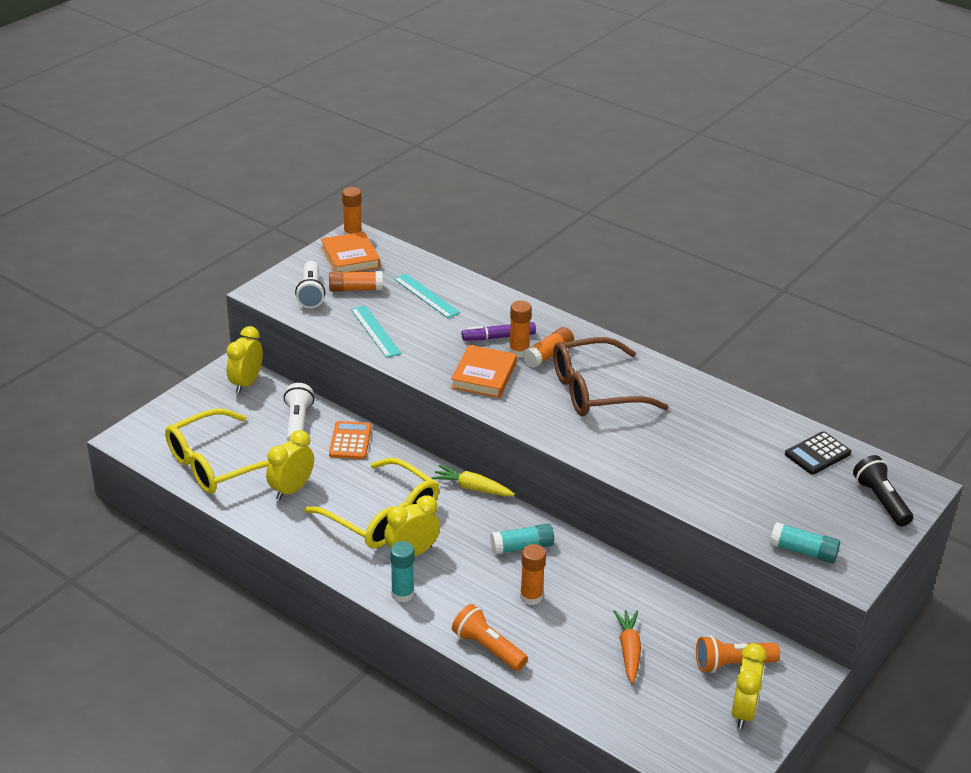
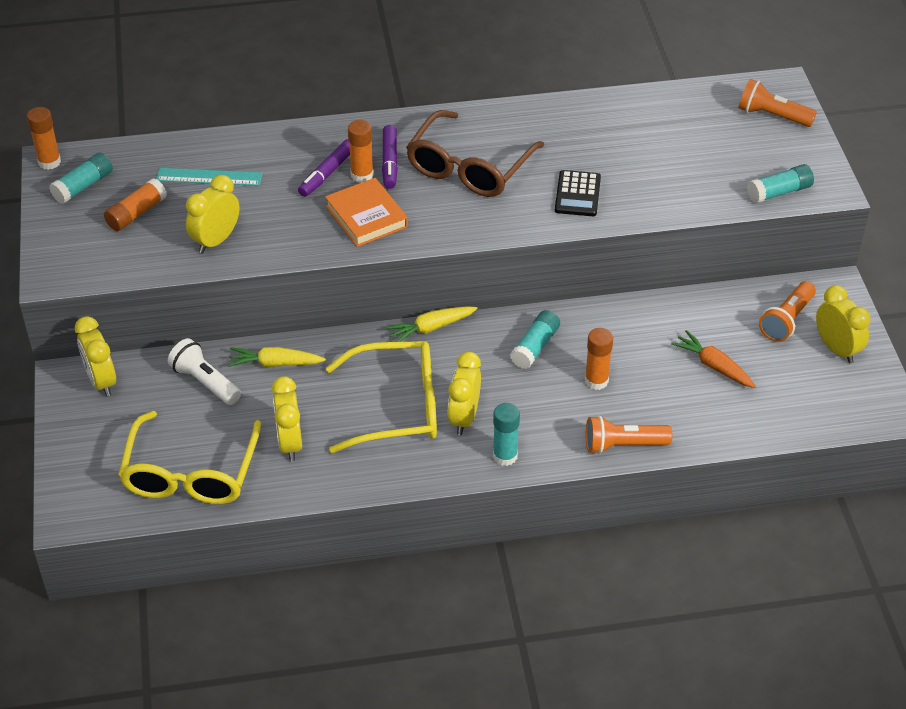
camera: 45 degrees left, 10 degrees up
white flashlight [295,261,326,308] -> none
orange book [321,231,380,272] -> turquoise glue stick [49,152,113,204]
orange calculator [329,421,372,459] -> yellow carrot [228,347,326,367]
turquoise ruler [351,305,402,358] -> yellow clock [186,175,240,253]
orange glue stick [523,327,574,368] -> purple marker [382,125,398,189]
black calculator [785,431,851,475] -> black calculator moved to [555,170,601,216]
black flashlight [853,455,913,526] -> orange flashlight [739,79,817,127]

